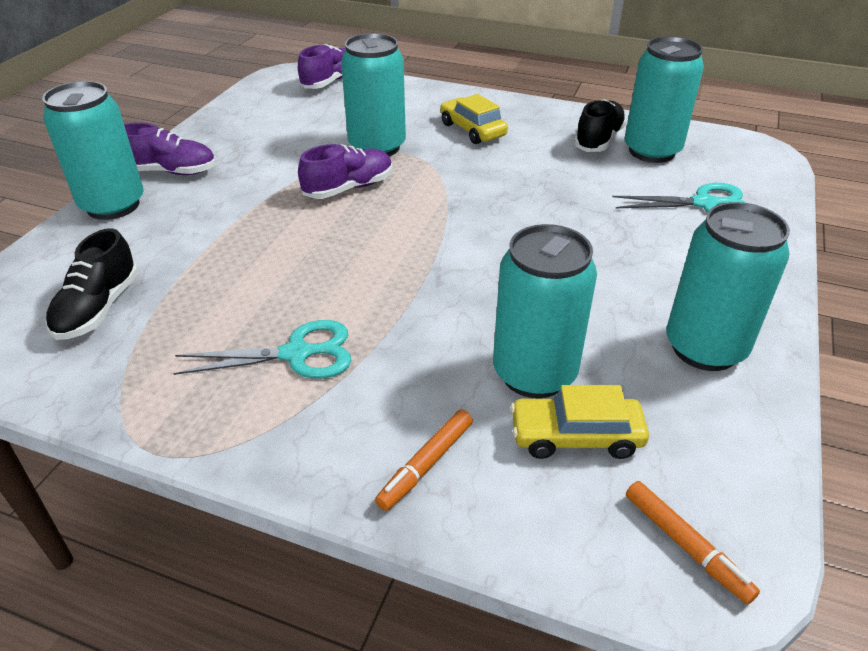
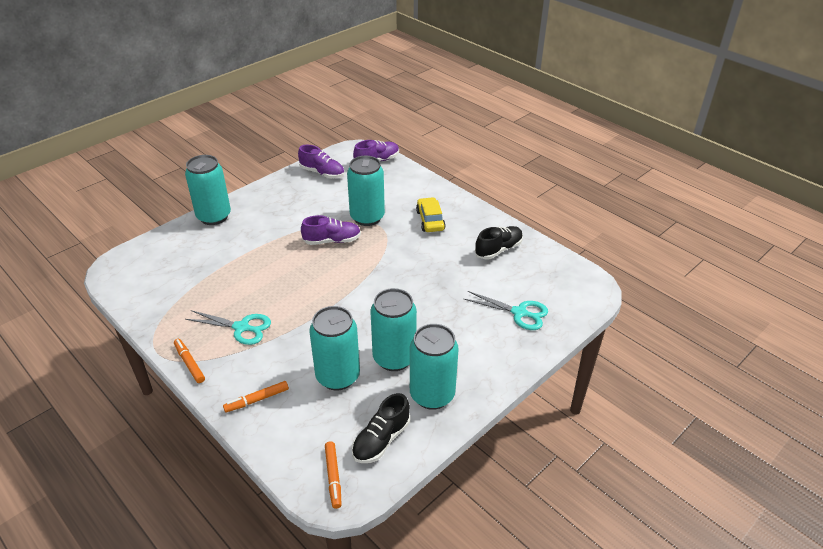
camera: 25 degrees right, 0 degrees up
black shoe [46,228,139,340] -> black shoe moved to [352,393,410,463]
purple shoe [124,122,216,175] -> purple shoe moved to [298,145,344,178]
yellow car [510,385,649,459] -> none
turquoise can [625,36,704,163] -> turquoise can moved to [370,288,417,371]
none -> orange marker [174,339,205,383]

